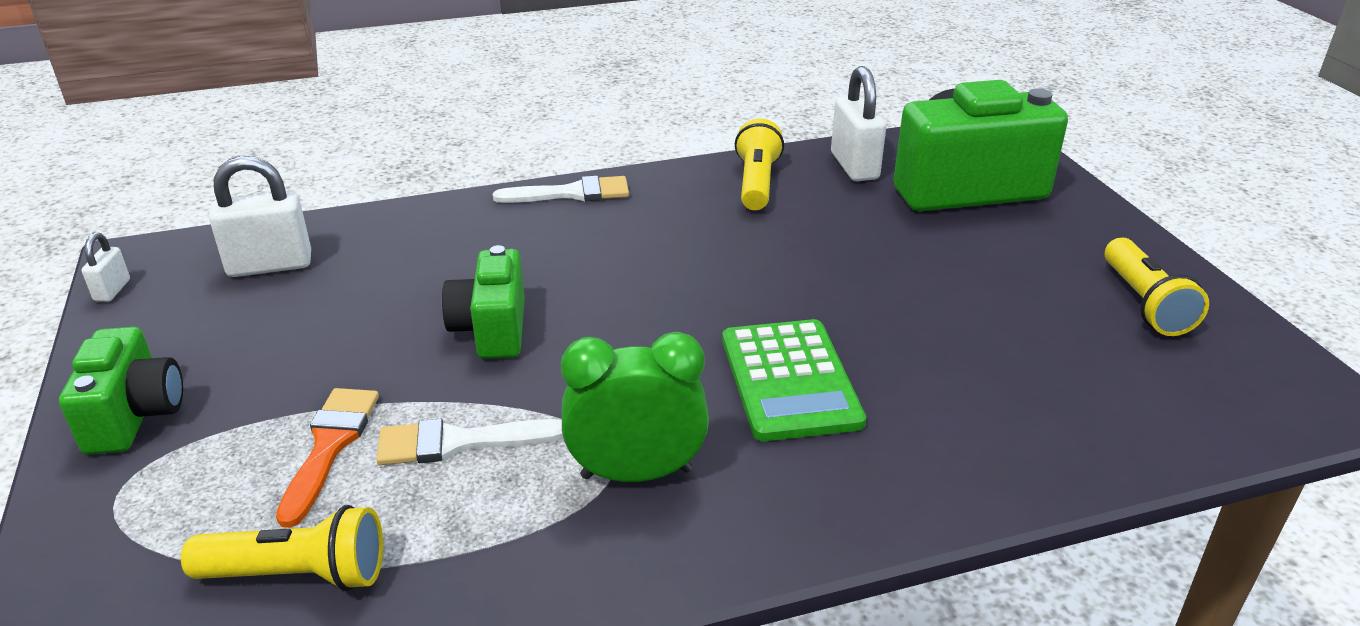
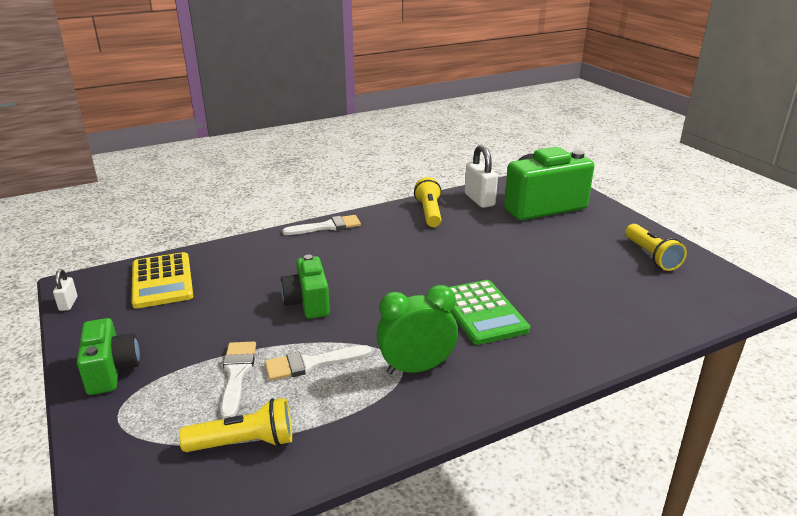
camera: 10 degrees left, 5 degrees down
white padlock [209,156,311,277] -> yellow calculator [132,252,193,309]
orange brush [276,388,379,528] -> white brush [220,342,256,419]

